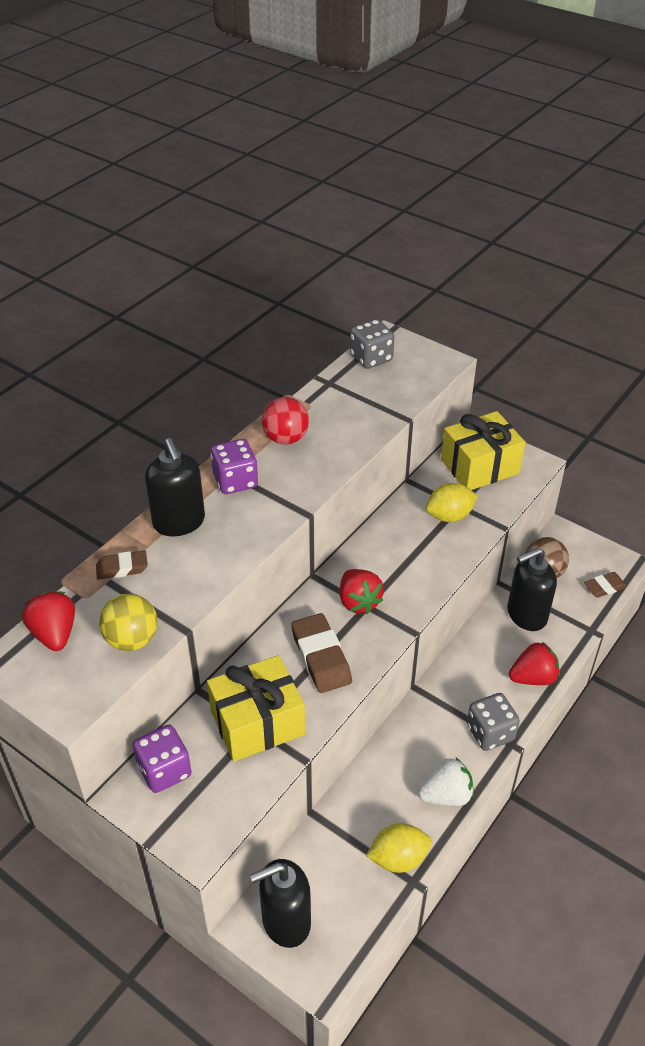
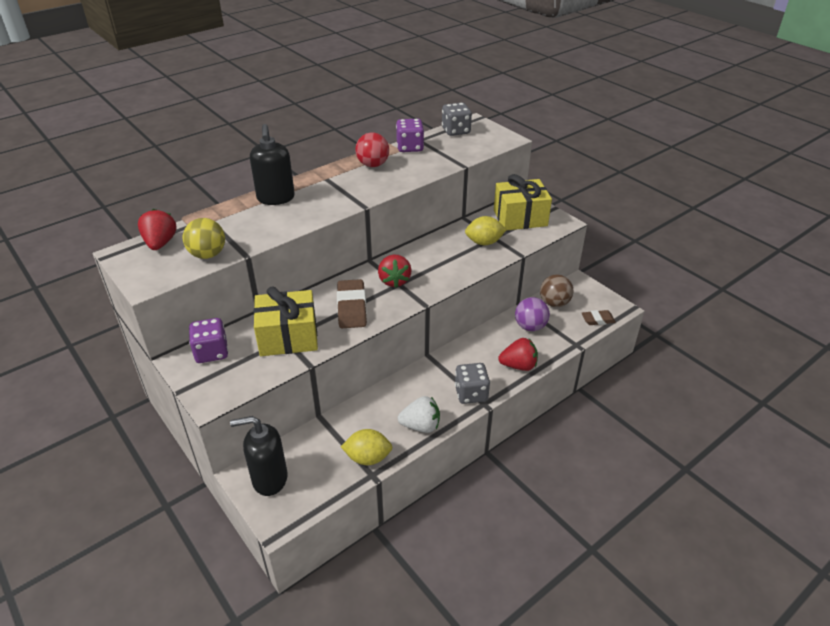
camera: 15 degrees right, 5 degrees down
brown eraser [96,550,148,580] -> none
purple dice [211,439,258,494] -> purple dice moved to [396,119,424,152]
black soap dispenser [507,548,557,631] -> purple ball [515,297,550,331]

